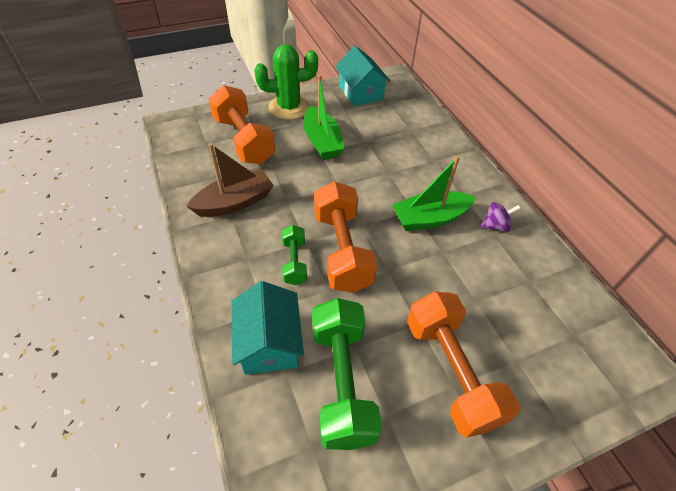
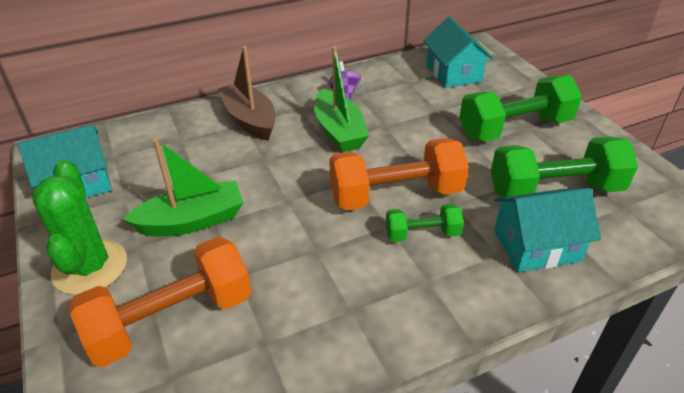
camera: 90 degrees left, 10 degrees down
brown boat [186,143,274,217] -> brown boat moved to [218,46,276,141]
orange dumbbell [407,292,520,438] -> green dumbbell [459,75,582,142]
none -> turquoise house [423,17,493,88]

